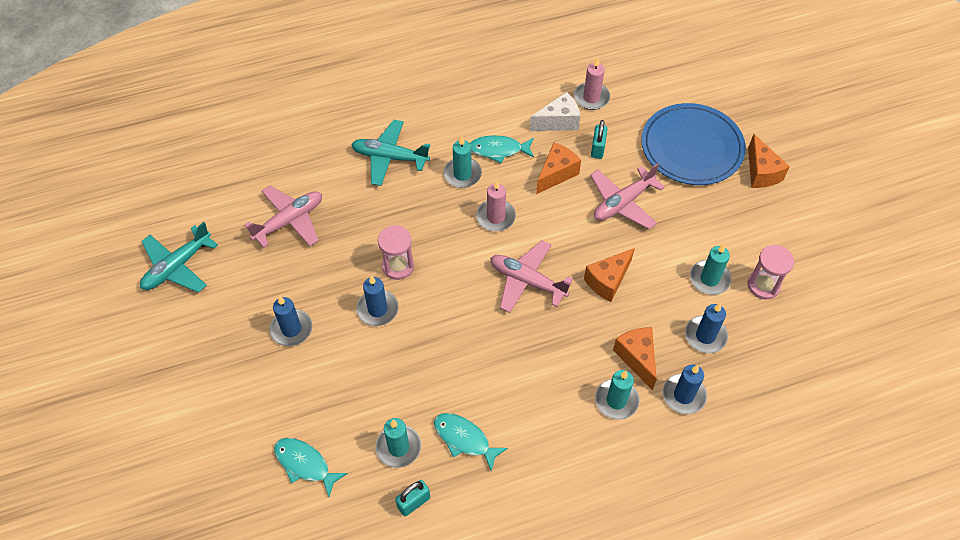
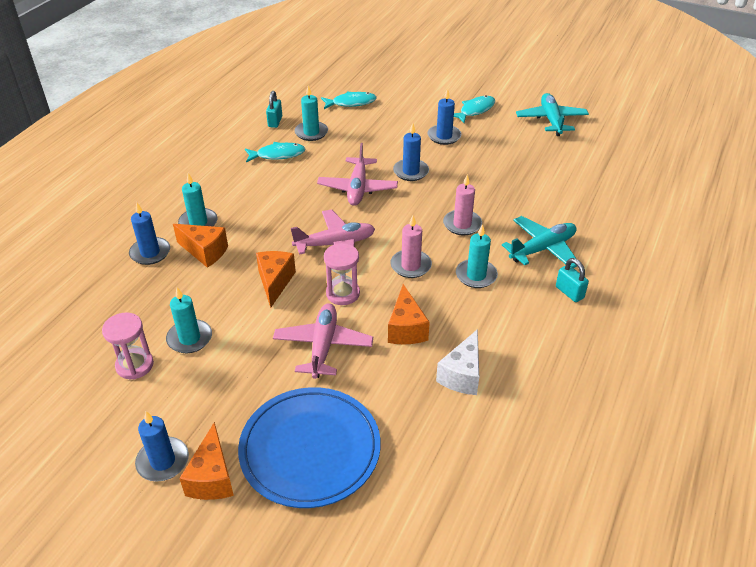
camera: 135 degrees right, 15 degrees down
pink plane [245,186,322,248] -> pink plane moved to [317,143,398,206]
pink hourglass [378,225,414,280] -> pink hourglass moved to [324,243,360,305]
turquoise fish [470,135,534,163] -> turquoise fish moved to [454,95,495,123]
pink candle [574,57,610,110] -> pink candle moved to [443,174,482,236]
turquoise padlock [591,120,607,159] -> turquoise padlock moved to [556,258,589,302]
blue candle [685,303,728,353] -> blue candle moved to [135,411,189,482]
orange cheese [748,134,790,188] -> orange cheese turned 120 degrees counterclockwise [179,422,234,500]

